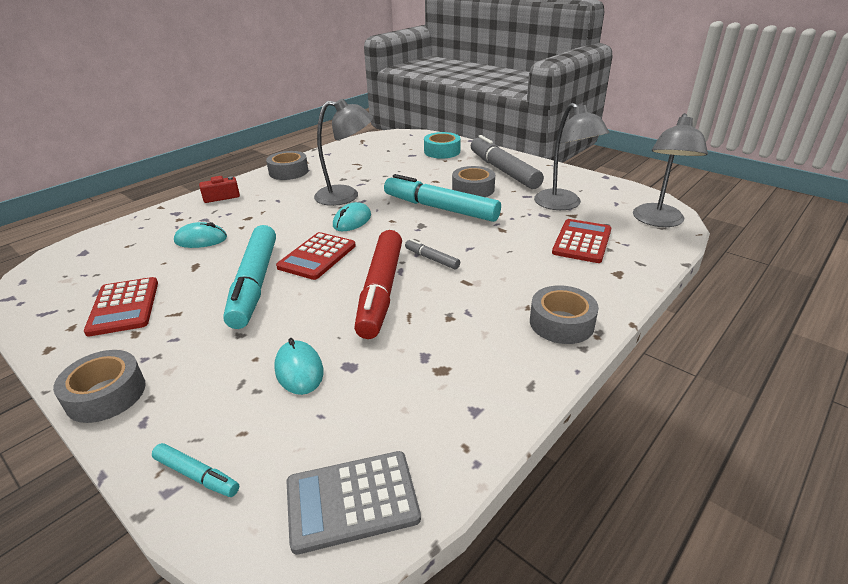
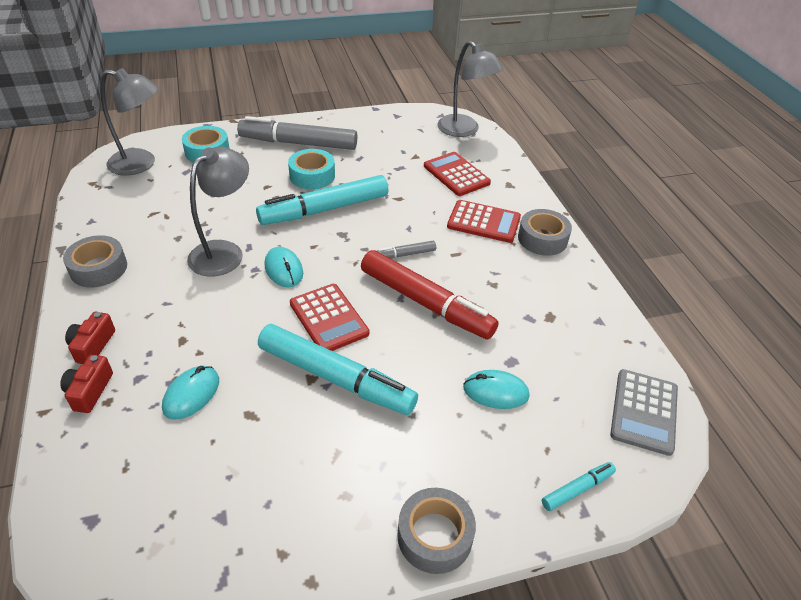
camera: 60 degrees left, 10 degrees up
red calculator [84,277,158,337] -> red calculator moved to [447,200,521,243]
grey tape [452,166,495,197] -> turquoise tape [288,149,335,189]
grey lamp [534,103,610,210] -> grey lamp moved to [100,68,158,176]
none -> red camera [60,355,113,413]

